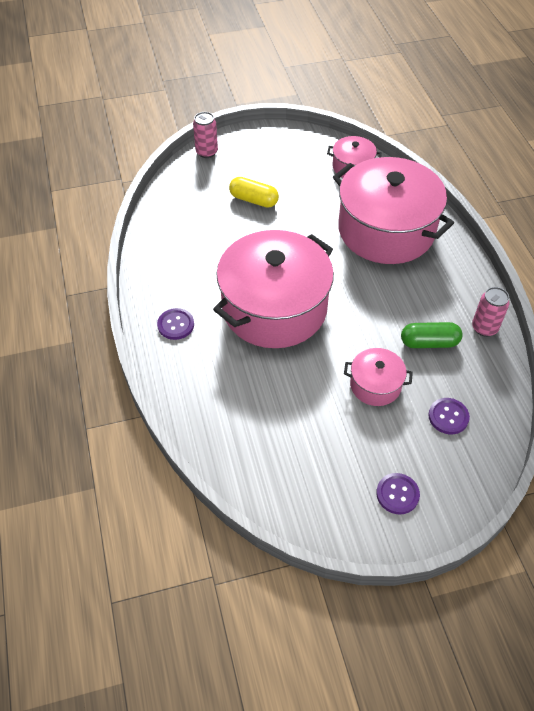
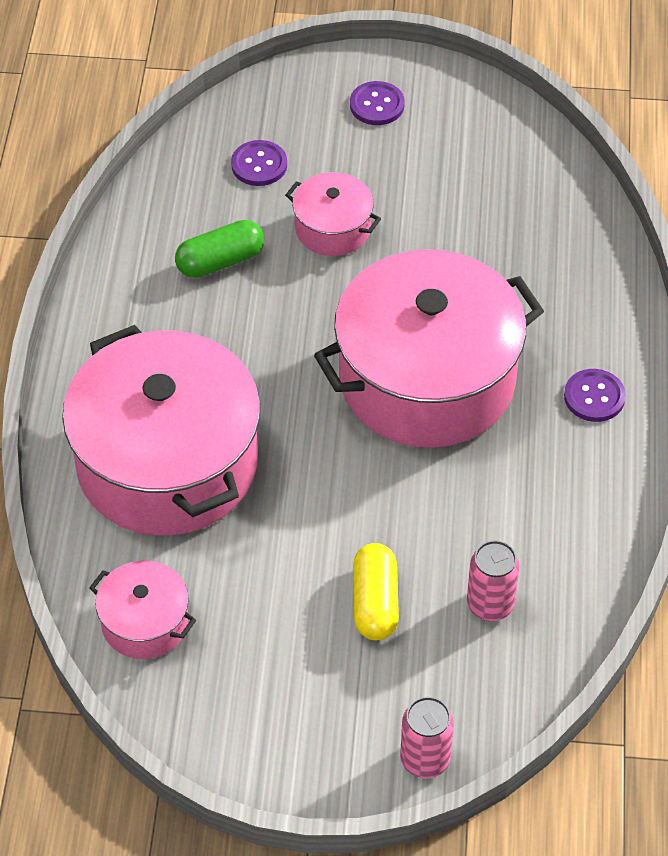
camera: 160 degrees left, 0 degrees up
yellow capsule [229,177,279,208] -> yellow capsule turned 45 degrees clockwise [353,543,399,640]
green capsule [401,322,463,348] -> green capsule turned 45 degrees counterclockwise [175,220,264,278]
pink can [472,287,510,337] -> pink can moved to [467,540,520,621]

